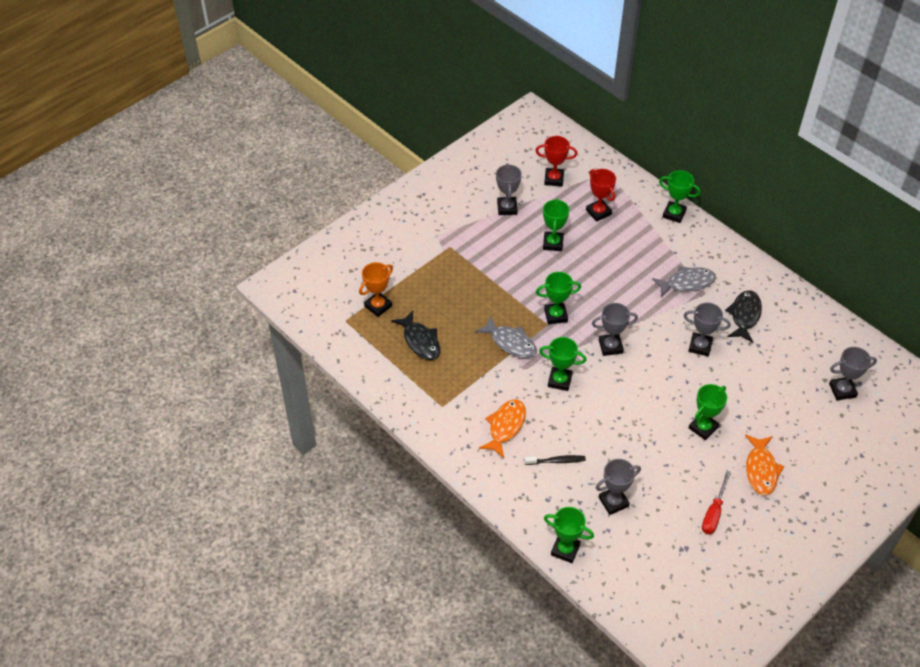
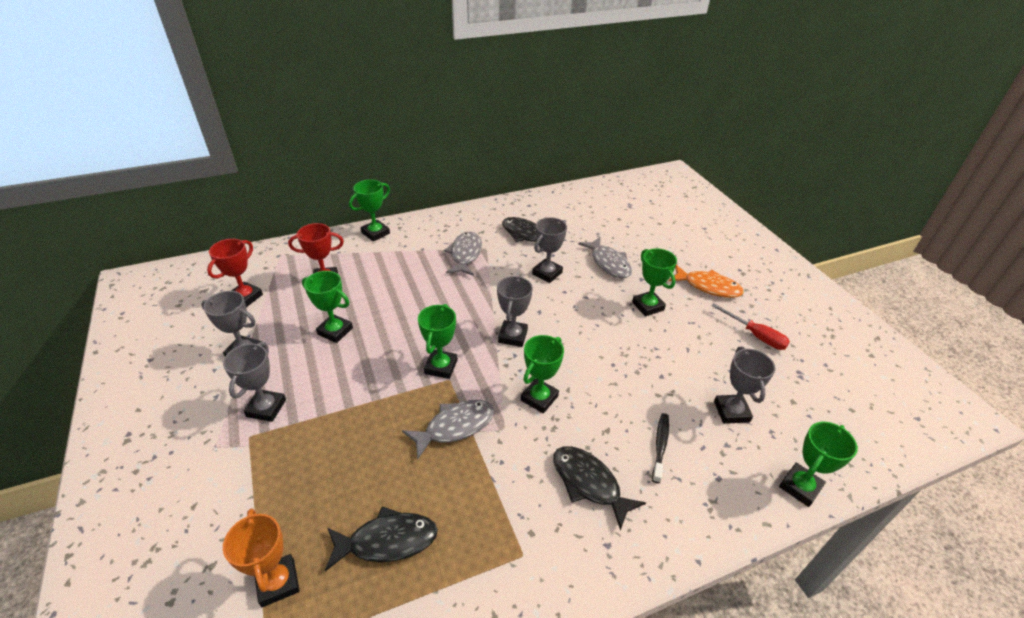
camera: 70 degrees left, 10 degrees down
orange fish [479,399,526,458] -> black fish [553,446,646,531]
grey trophy [829,347,877,400] -> grey trophy moved to [223,342,286,422]
none -> grey fish [578,237,632,278]

